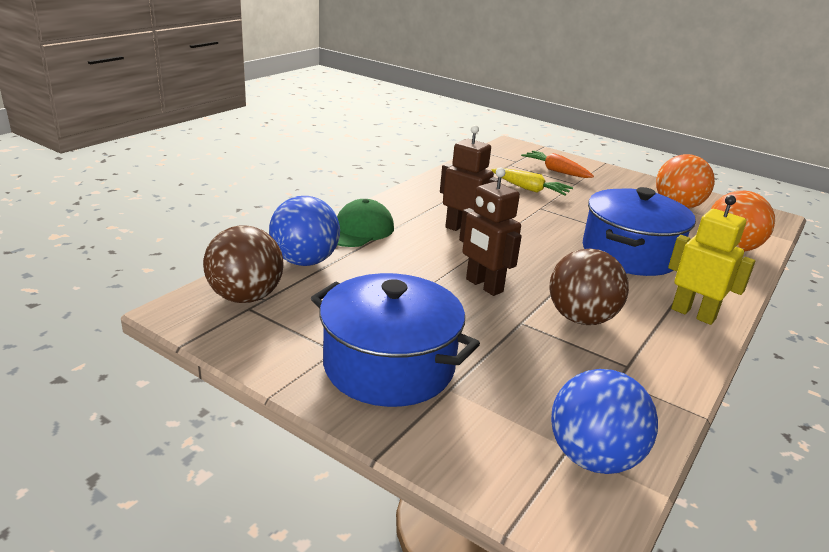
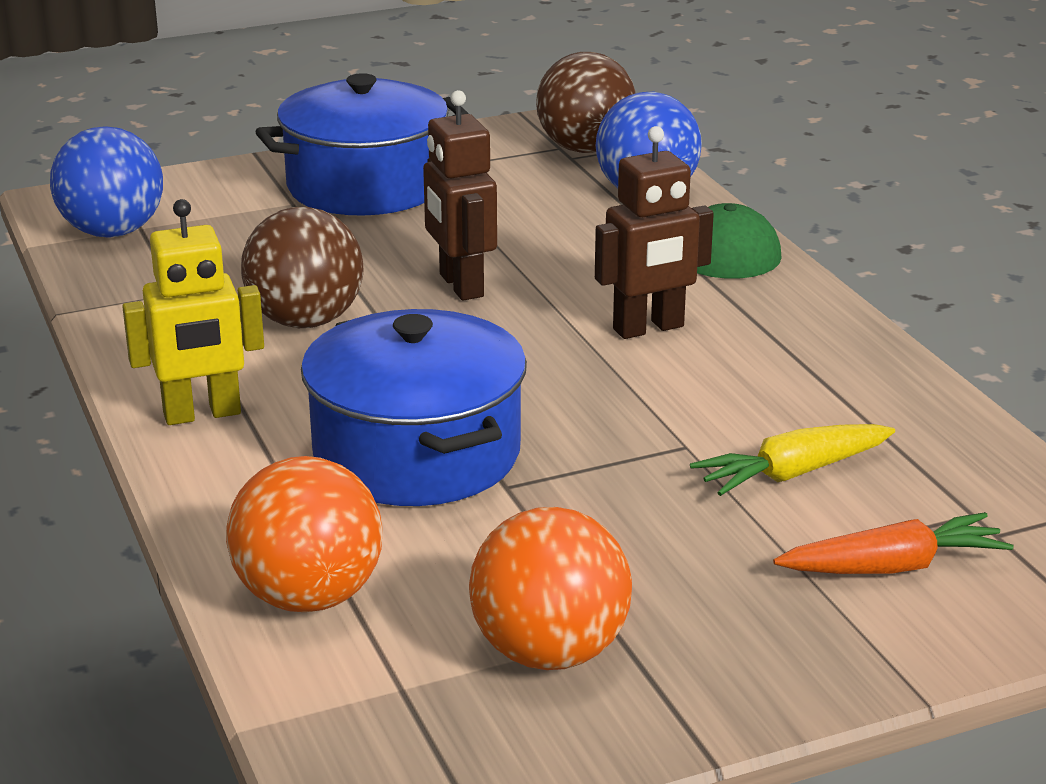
camera: 125 degrees right, 0 degrees up
brown robot [459,167,522,296] -> brown robot turned 105 degrees counterclockwise [423,90,497,300]

